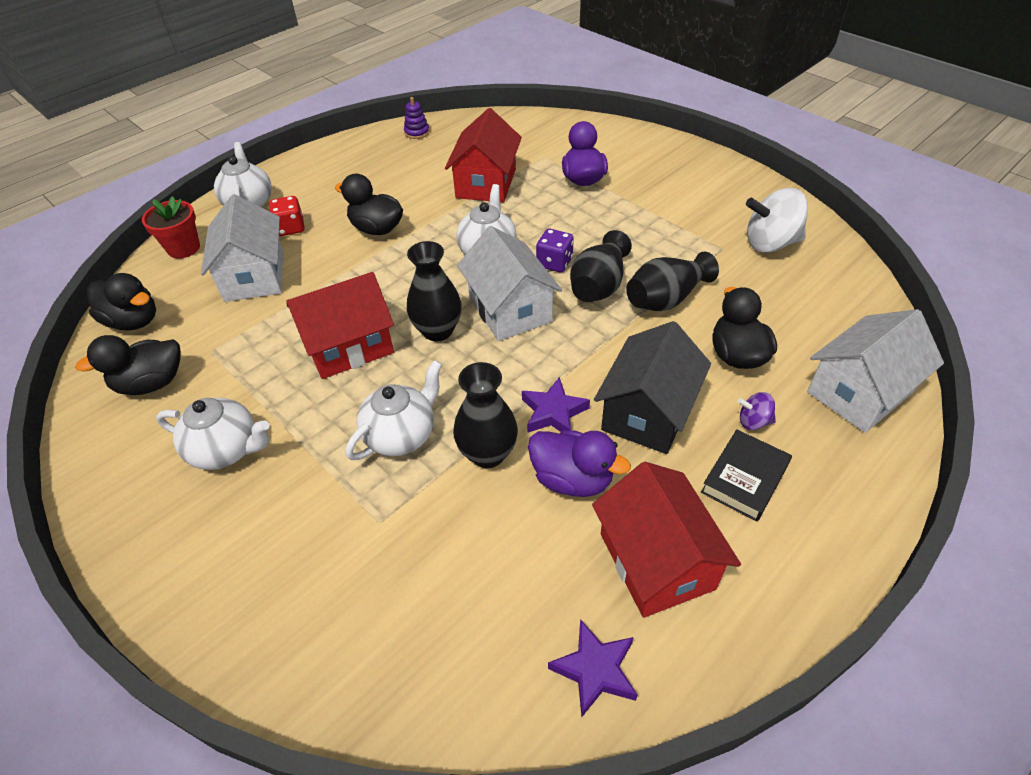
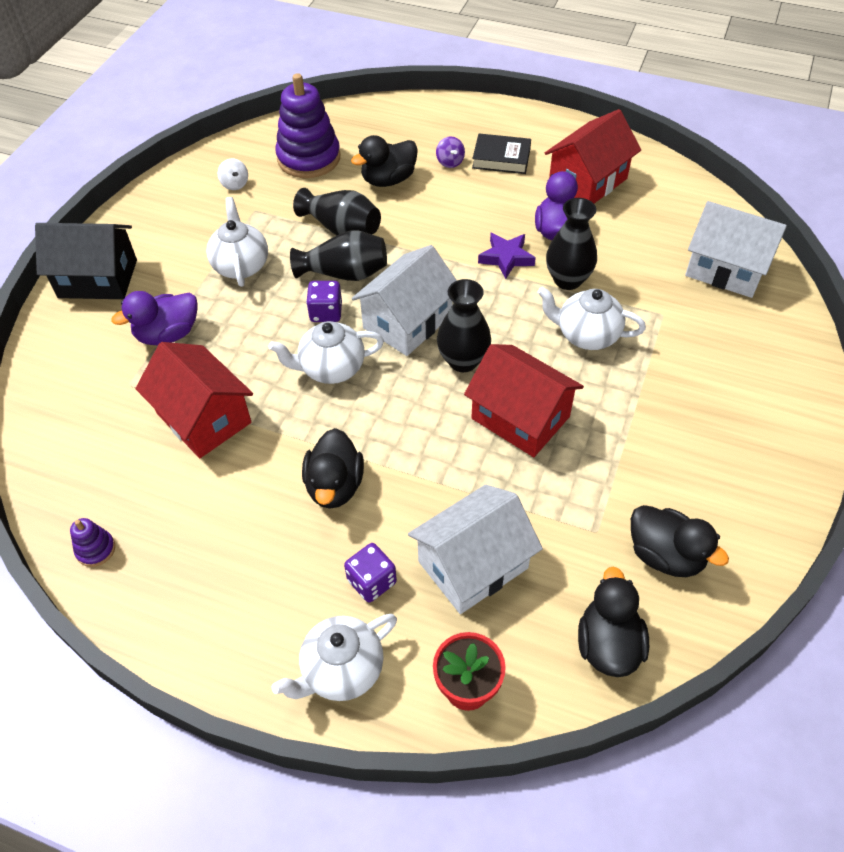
camera: 115 degrees left, 5 degrees up
white teapot [156,398,269,470] -> white teapot moved to [206,197,268,287]
red dice [269,196,305,236] -> purple dice [344,543,397,603]
red house [445,108,522,203] -> red house turned 60 degrees clockwise [135,342,253,458]
purple star [548,619,638,717] -> none
black house [594,321,711,454] -> black house moved to [35,223,137,299]
white spinning top [746,188,808,252] -> white spinning top [218,159,248,190], size x0.49
white house [807,309,944,433] -> white house moved to [685,201,787,298]
none -> purple stacking toy [275,73,341,178]

